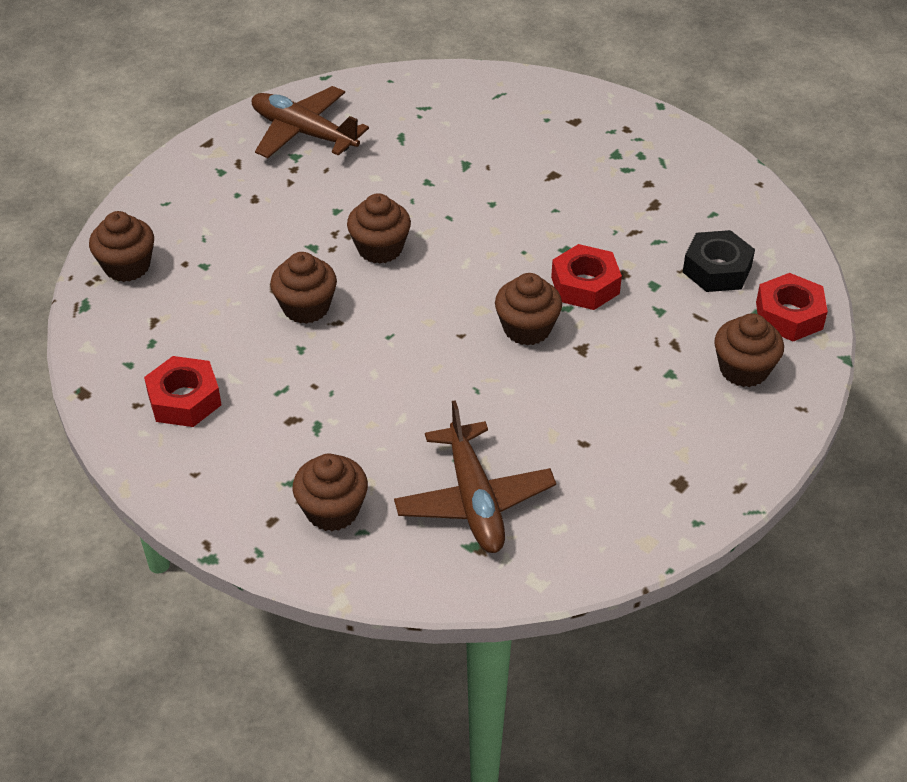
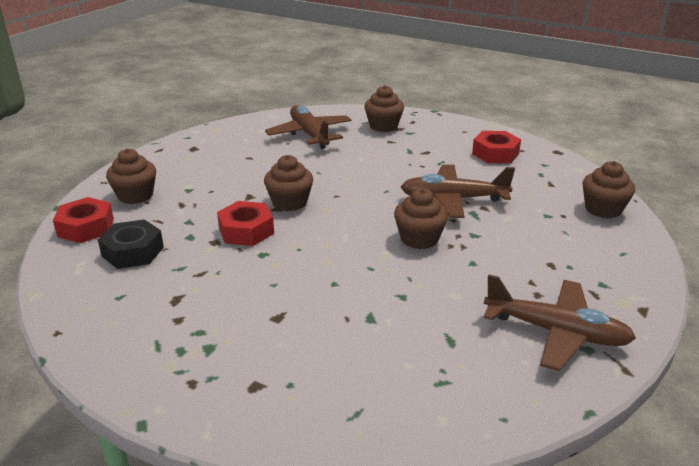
camera: 170 degrees right, 15 degrees down
brown cupcake [270,252,337,324] -> brown plane [401,164,515,218]

